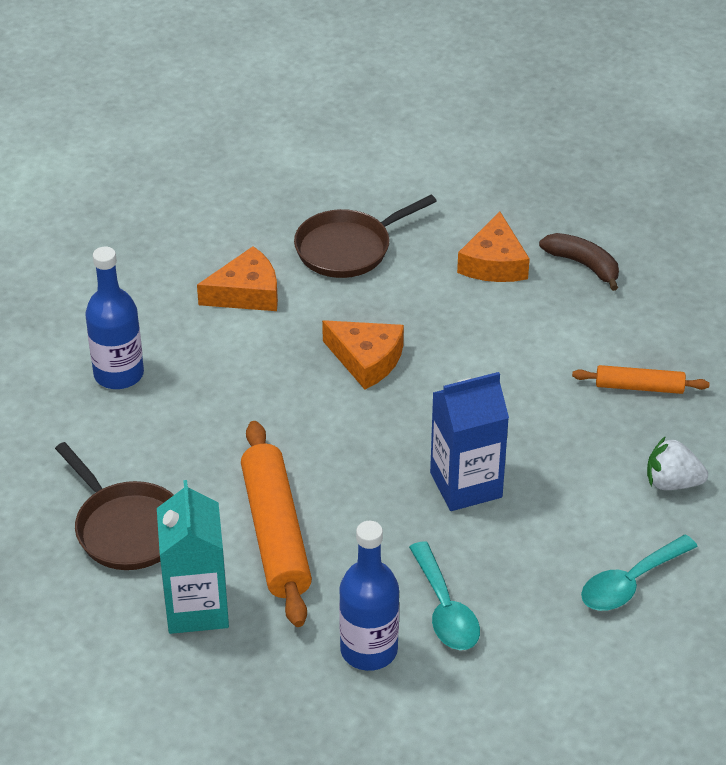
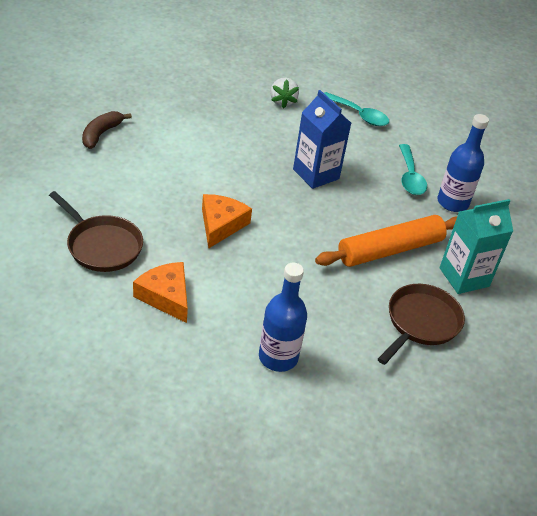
camera: 110 degrees left, 0 degrees up
turquoise spoon [409,541,480,650] -> turquoise spoon turned 120 degrees clockwise [399,144,427,195]
orange cheese [457,212,530,282] -> none
orange rolling pin [572,365,709,394] -> none

